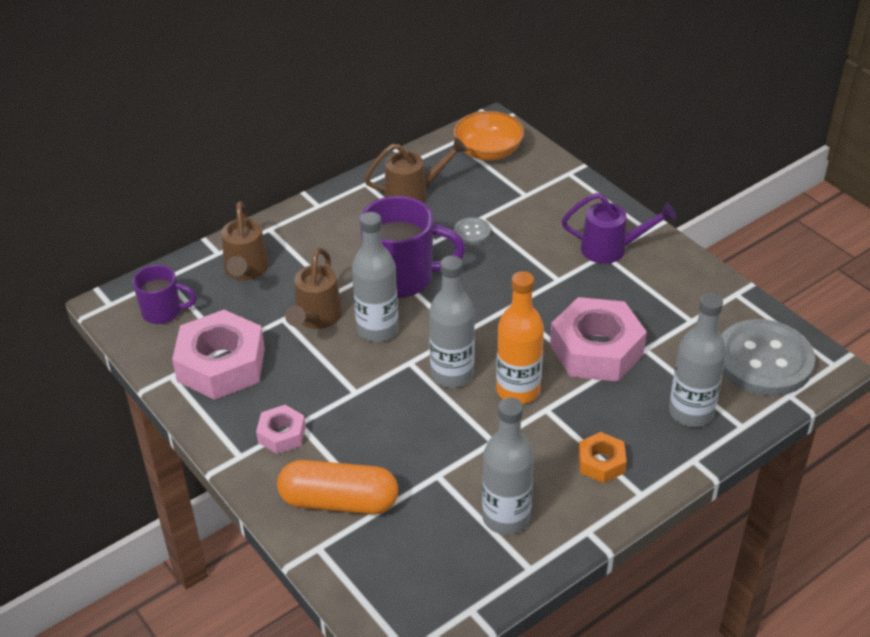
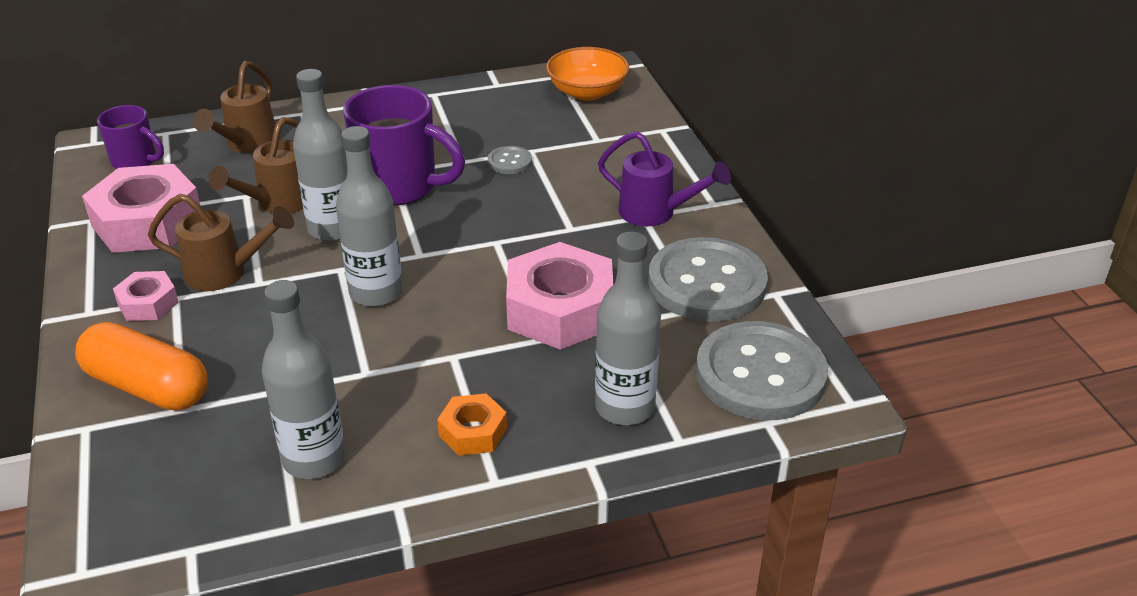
camera: 20 degrees right, 5 degrees down
brown watering can [364,137,468,203] -> brown watering can moved to [148,194,294,291]
orange bottle [496,271,544,404] -> none
none -> grey button [648,237,768,322]

